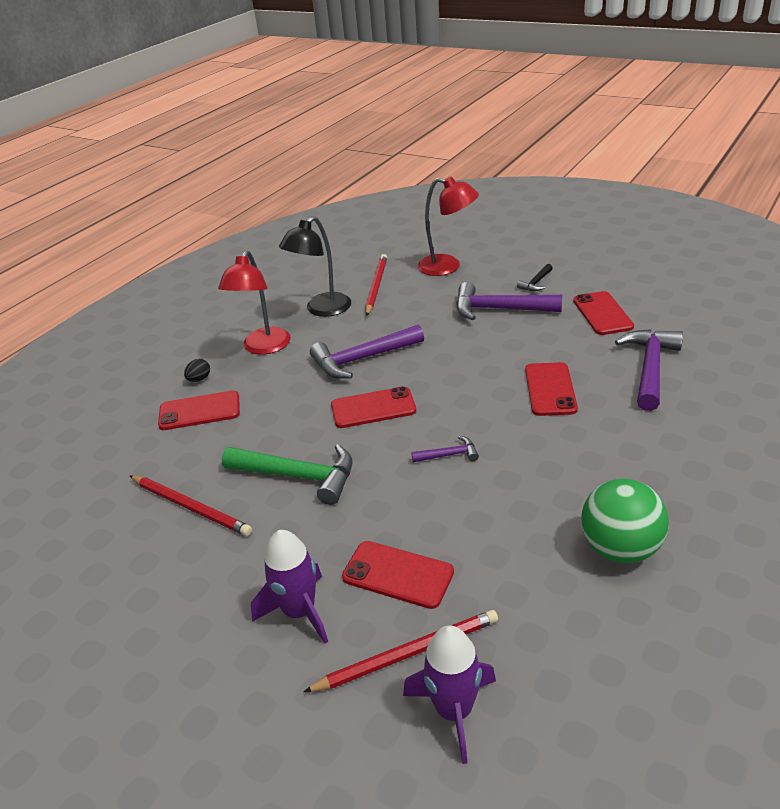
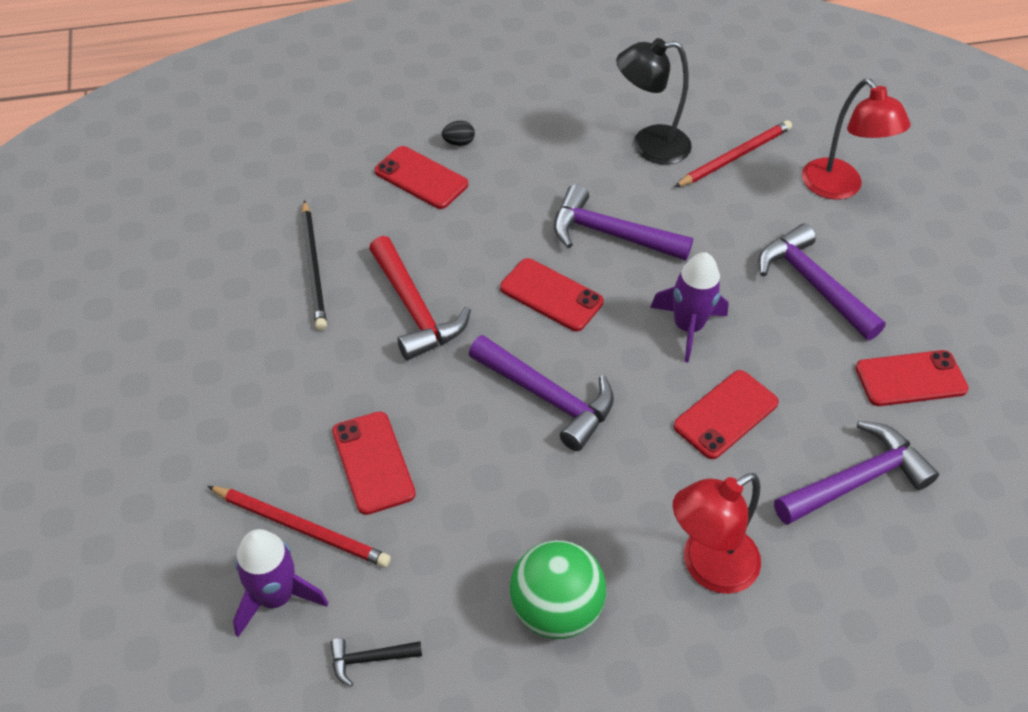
camera: 40 degrees right, 15 degrees up
red pencil [130,475,252,536] -> black pencil [301,200,327,330]
red lamp [218,250,291,355] -> red lamp moved to [673,473,761,594]
green hammer [222,444,353,505] -> red hammer [369,236,471,360]
purple rocket [251,530,328,643] -> purple rocket moved to [650,252,729,362]
purple hammer [411,436,479,462] -> purple hammer [469,335,614,451], size x2.06
black hammer [517,264,553,291] -> black hammer moved to [330,638,422,687]
red phone [573,291,634,335] -> red phone turned 45 degrees clockwise [855,350,969,406]

